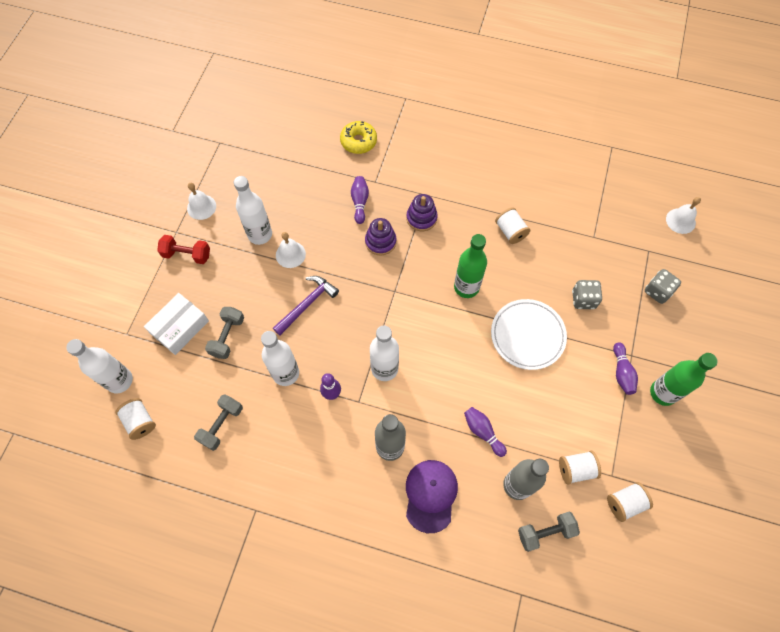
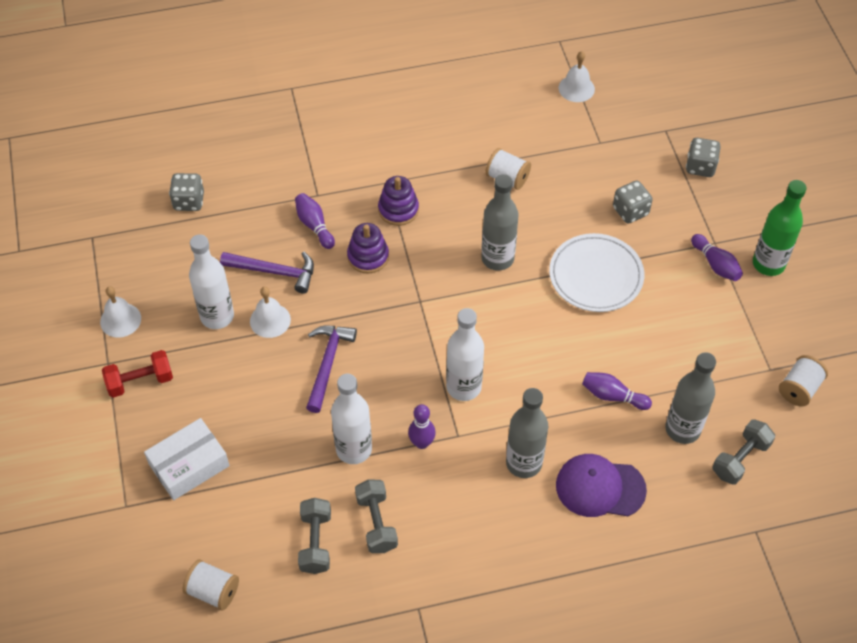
camera: 30 degrees left, 10 degrees down
white bottle [66,339,133,393] -> none
white box [144,293,209,355] -> white box turned 45 degrees clockwise [144,418,230,500]
grey dumbbell [205,307,244,359] -> grey dumbbell moved to [355,479,398,553]
yellow donut [340,121,377,154] -> none
purple cap [406,460,458,533] -> purple cap turned 60 degrees counterclockwise [556,454,647,517]
green bottle [454,234,487,298] -> grey bottle [481,174,518,271]
white spool [559,451,601,485] -> none
white bell [666,197,701,234] -> white bell moved to [559,51,595,102]
none -> grey dice [169,173,204,211]
none -> purple hammer [220,252,314,294]

